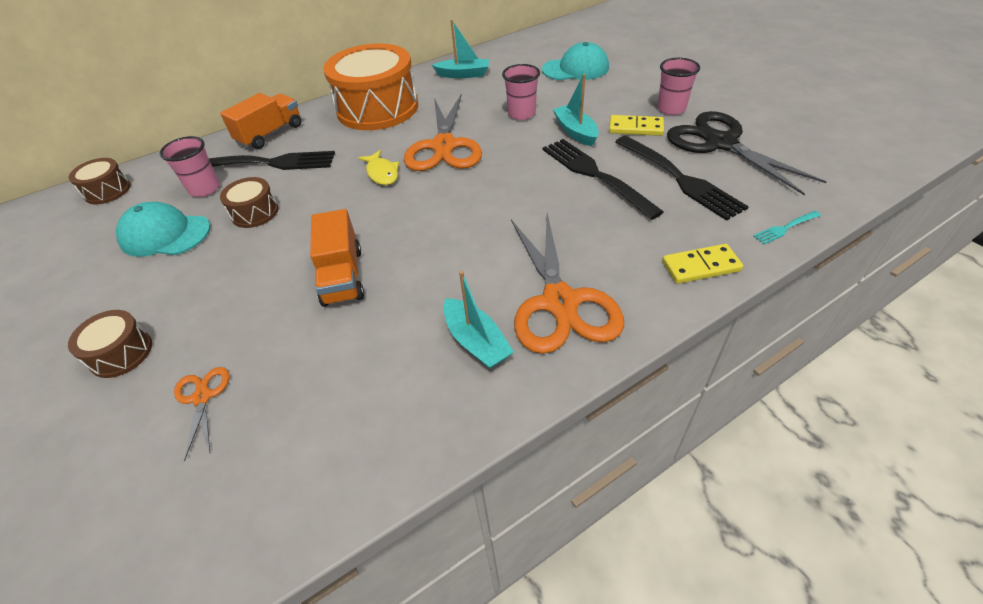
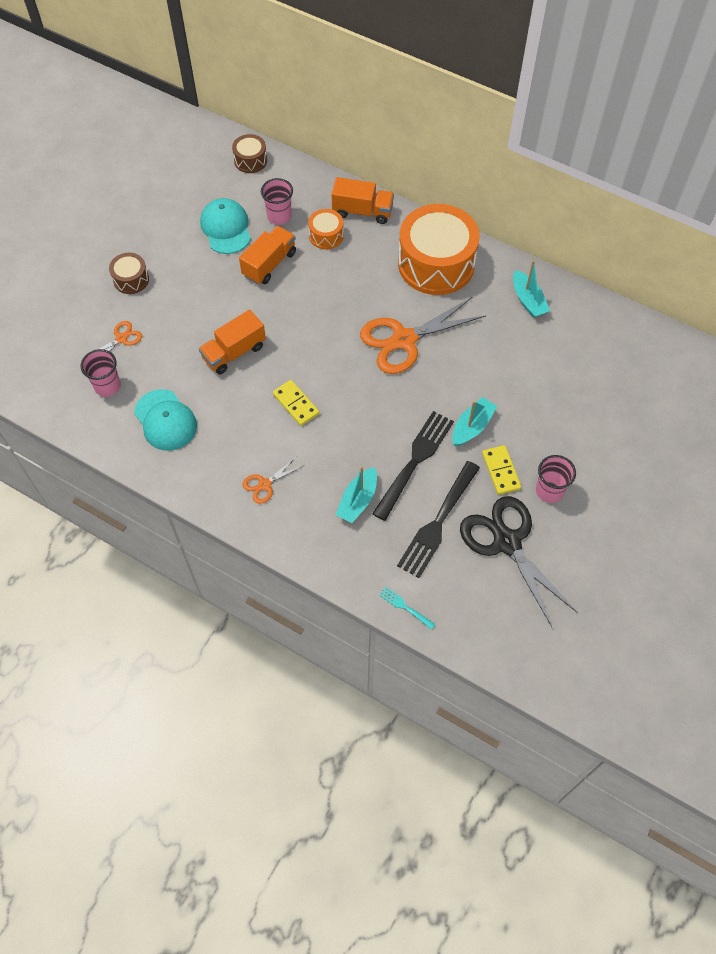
camera: 60 degrees right, 15 degrees up
black fork [208,151,335,170] -> orange drum [308,209,344,249]
brown drum [220,177,279,228] -> orange truck [239,226,296,284]
yellow fish [358,150,399,185] -> none
turquoise boat [443,271,514,369] -> turquoise boat moved to [336,466,377,523]
pink cup [502,64,540,120] -> pink cup moved to [80,349,121,397]
orange scissors [511,214,624,354] -> orange scissors [243,457,303,504], size x0.46
turquoise cap [542,42,609,80] -> turquoise cap moved to [134,389,197,451]
yellow domino [662,244,743,284] -> yellow domino moved to [273,380,319,426]
black scissors [667,111,827,195] -> black scissors turned 60 degrees counterclockwise [460,496,577,627]

